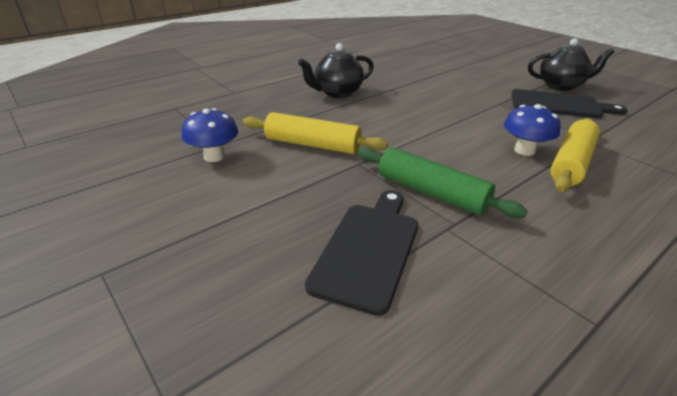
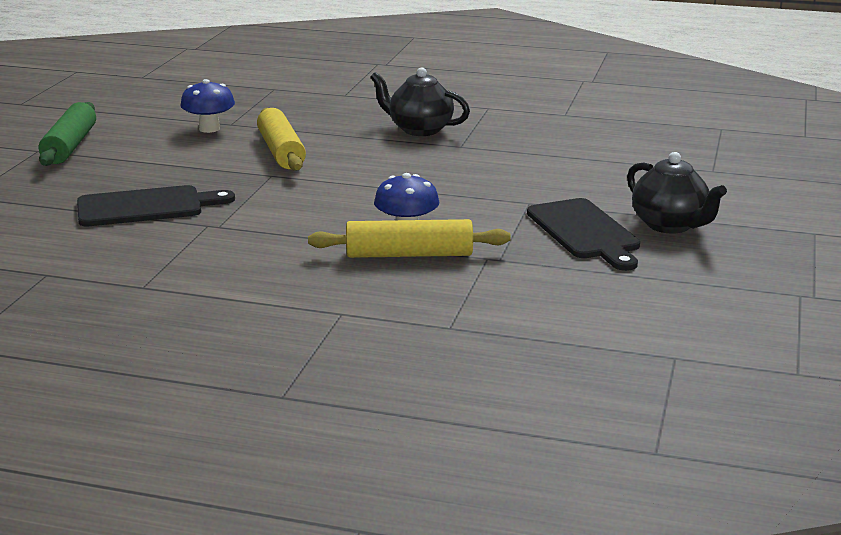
camera: 55 degrees right, 10 degrees down
green rolling pin [358,147,527,218] -> green rolling pin moved to [39,102,96,166]

